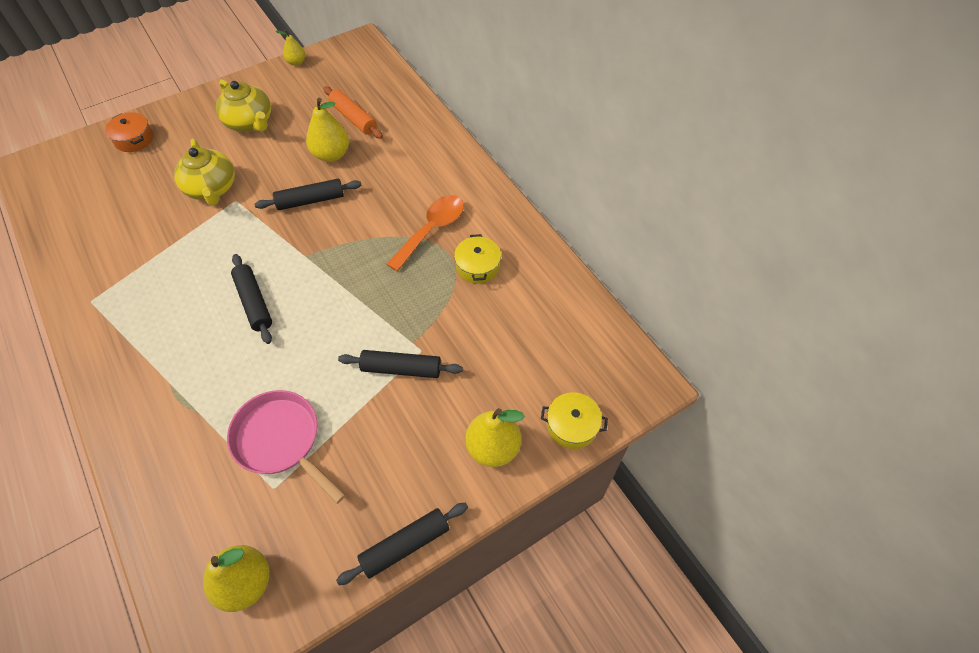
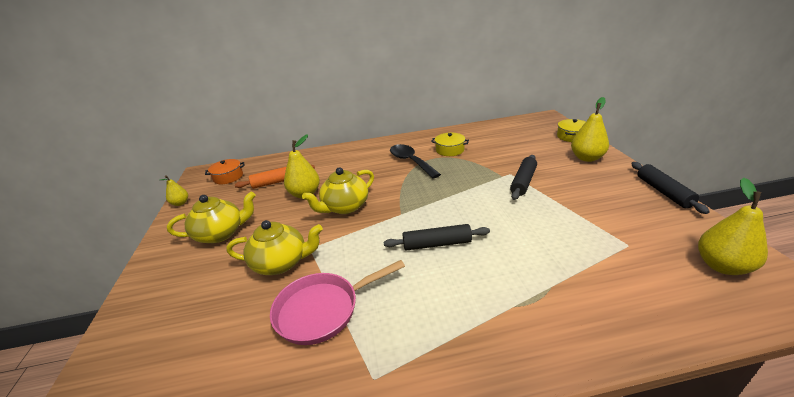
camera: 65 degrees left, 25 degrees down
orange pot [105,112,153,152] -> orange pot moved to [205,159,244,184]
pink pan [227,390,345,504] -> pink pan moved to [270,260,405,345]
black rolling pin [255,179,361,210] -> yellow teapot [302,167,374,214]
orange spoon [387,195,464,271] -> black spoon [390,144,441,179]

